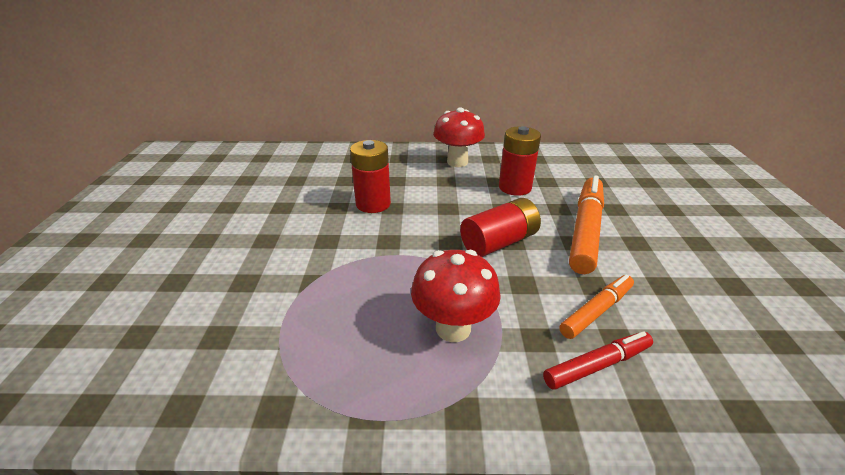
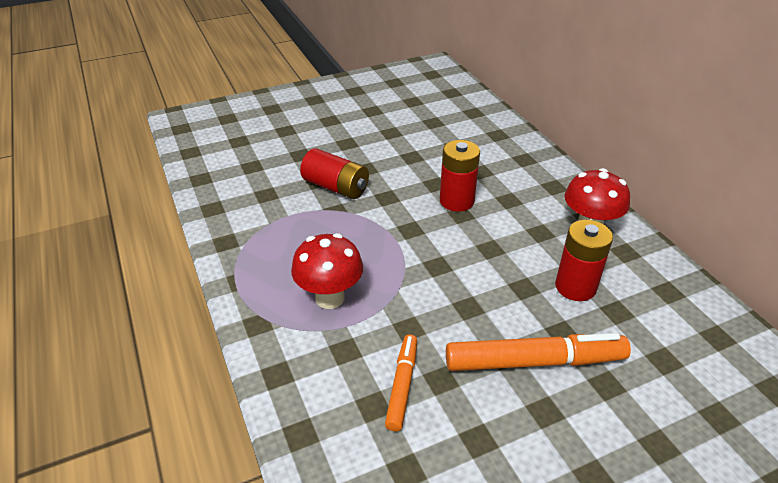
camera: 65 degrees right, 5 degrees up
red battery [460,198,541,257] -> red battery moved to [300,148,369,199]
red marker [543,331,653,390] -> none
orange marker [559,275,634,339] -> orange marker turned 105 degrees counterclockwise [385,334,417,431]

